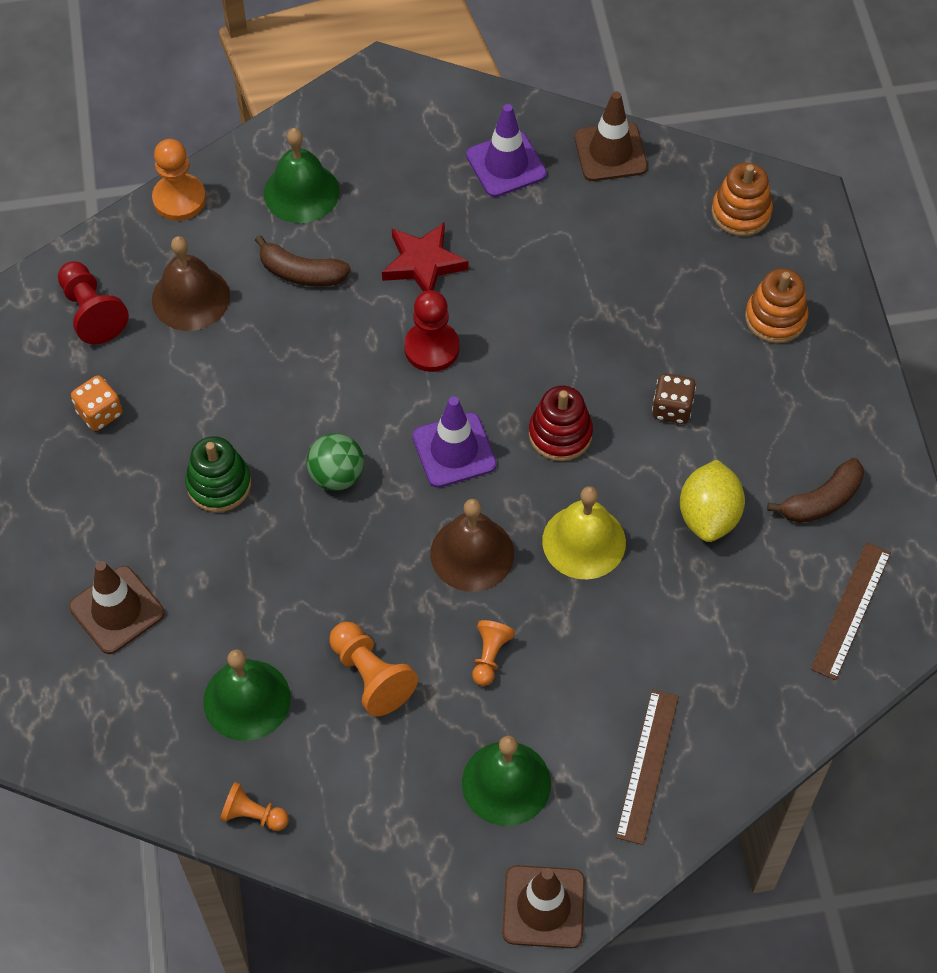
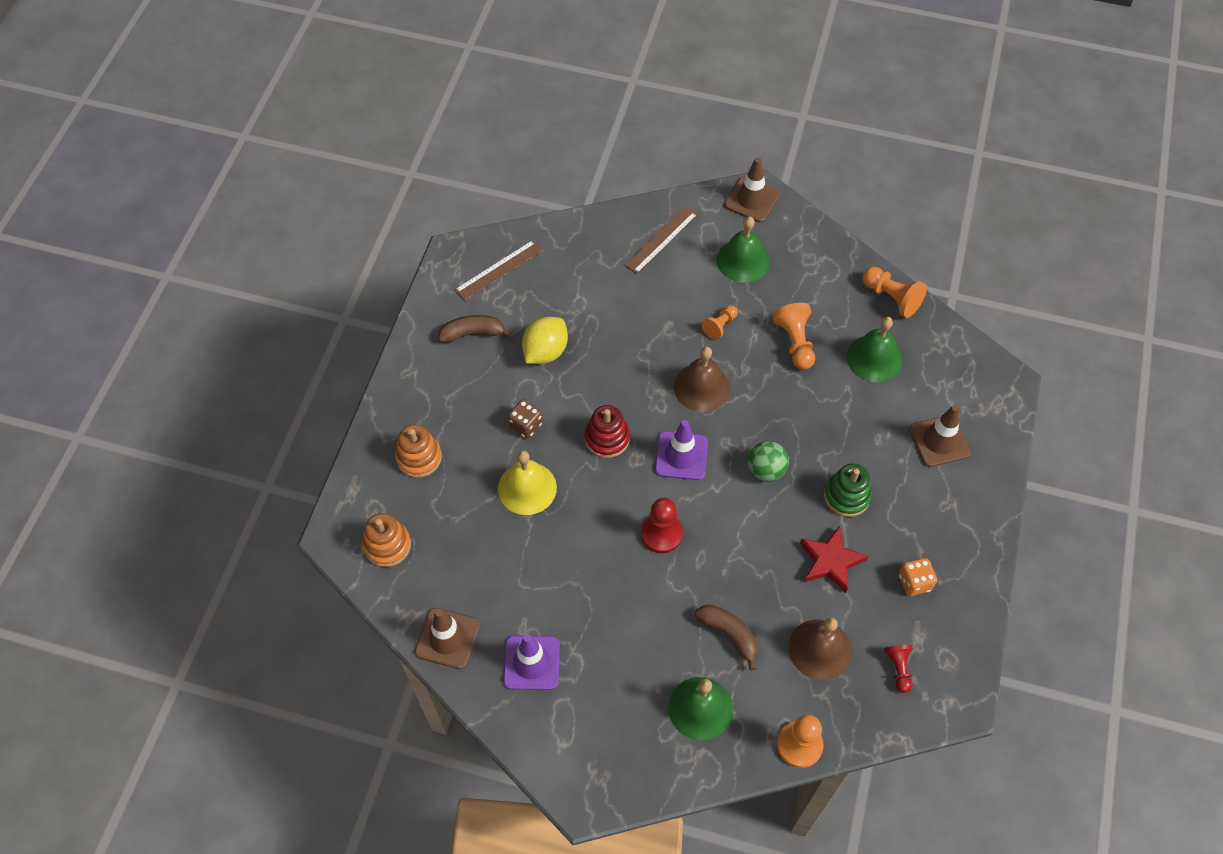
camera: 155 degrees left, 0 degrees up
red pawn [58,261,129,344] -> red pawn [884,645,913,693], size x0.63
orange pawn [220,782,289,831] -> orange pawn [862,266,927,318], size x1.59
red star [382,222,469,292] -> red star moved to [800,526,868,593]
yellow bell [542,486,626,579] -> yellow bell moved to [498,451,557,515]

